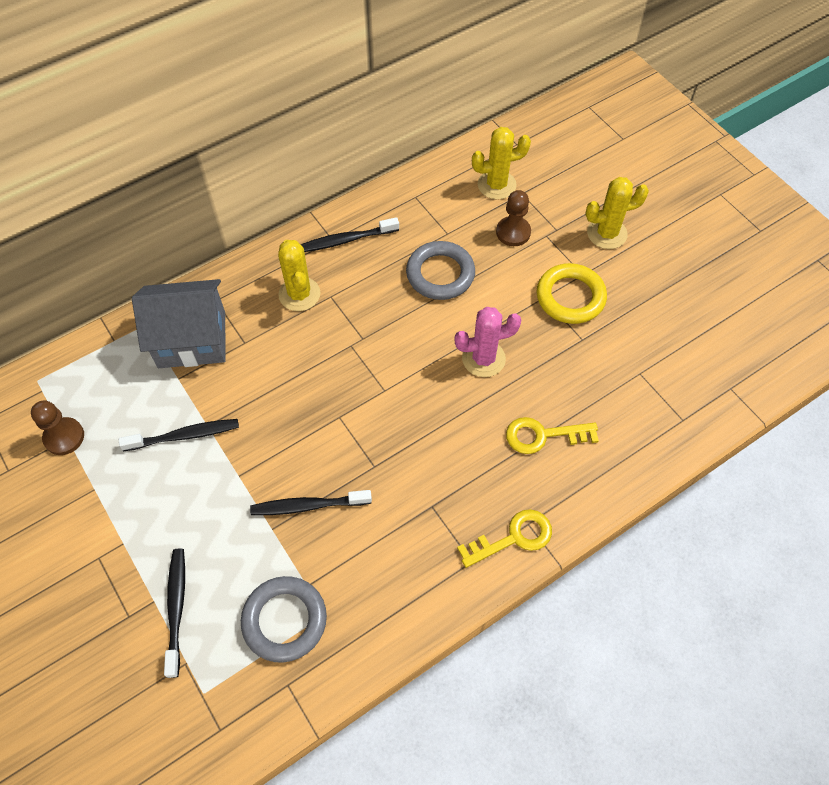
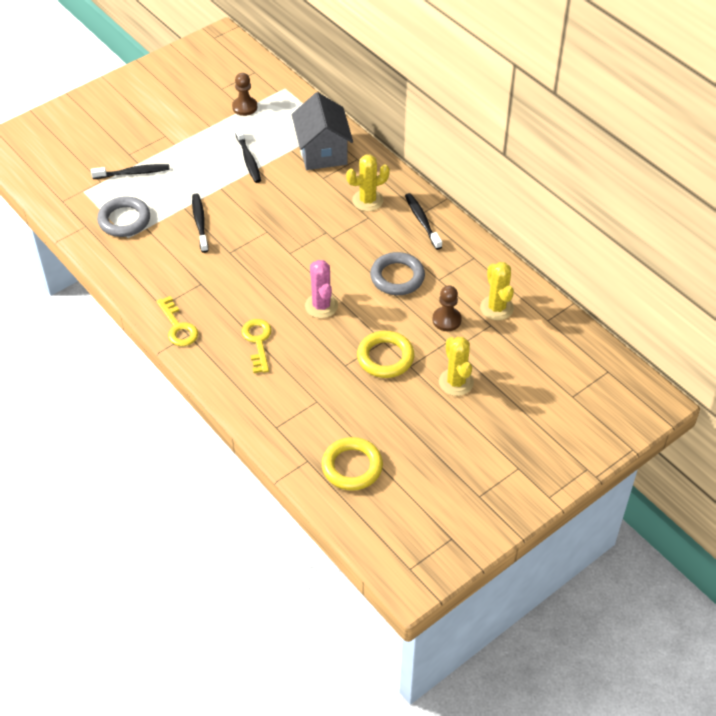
camera: 85 degrees right, 10 degrees down
none -> yellow ring [321,437,383,491]

